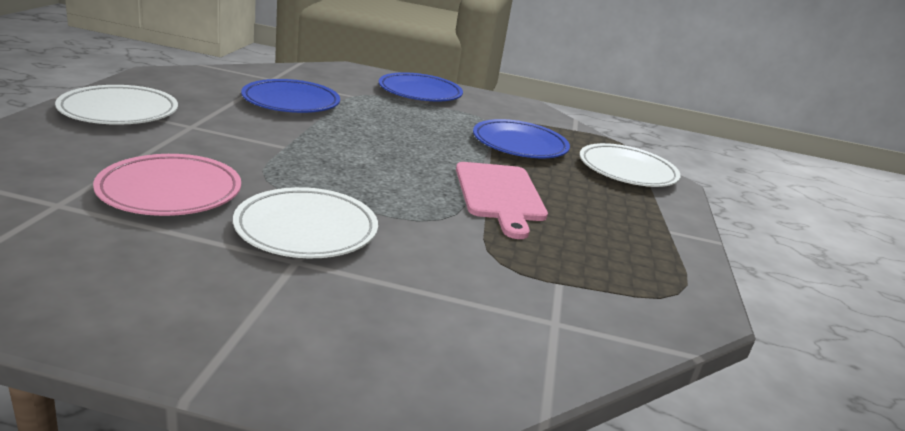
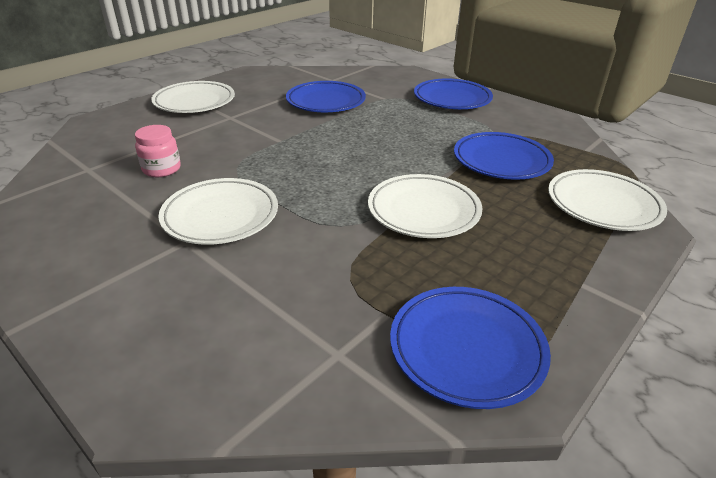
camera: 35 degrees right, 10 degrees up
pink plate [93,154,241,216] -> pink jar [135,125,181,177]
pink cutting board [456,162,548,239] -> white plate [368,174,482,238]
none -> blue plate [390,287,551,409]

